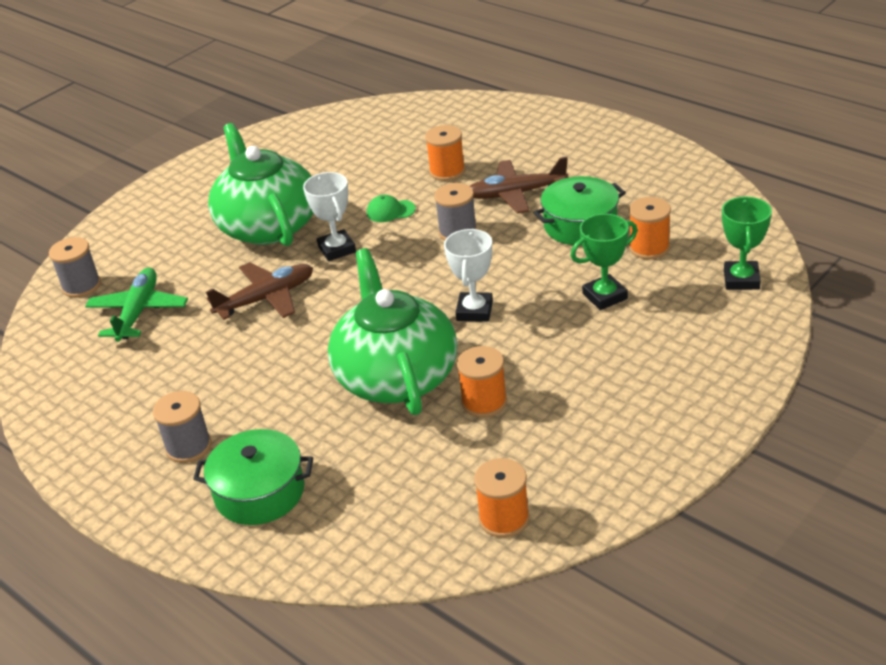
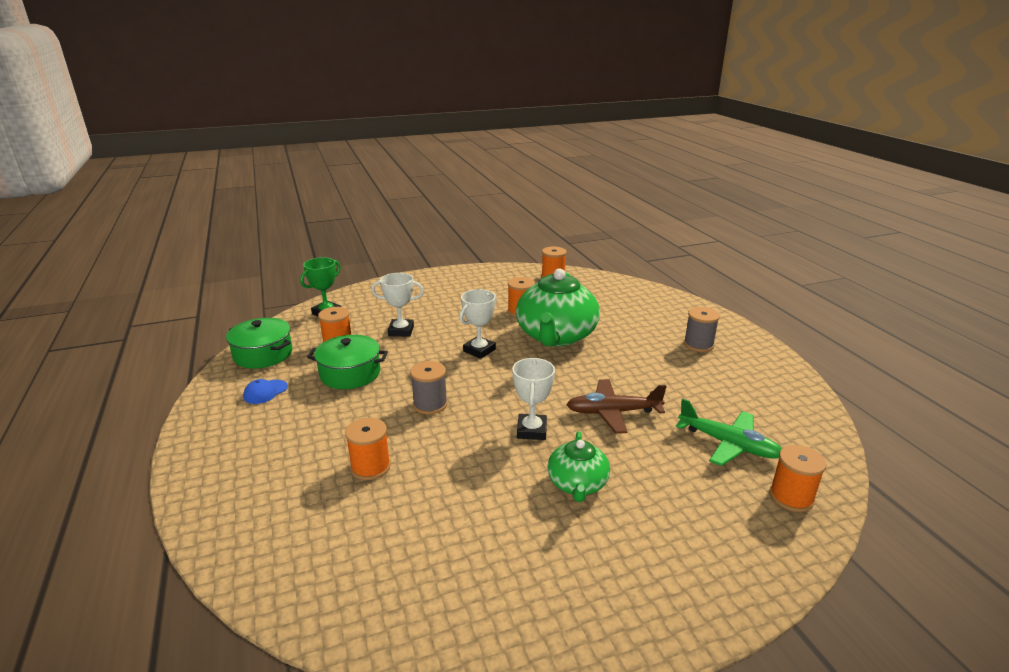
camera: 155 degrees left, 10 degrees down
grey spool [49,237,101,298] -> orange spool [769,445,826,512]
green plane [85,268,188,342] -> green plane turned 90 degrees counterclockwise [676,398,782,466]
green pot [193,429,313,525] -> green pot moved to [226,318,293,369]
green teapot [208,123,313,246] -> green teapot [547,431,610,502], size x0.53
green cap [367,195,416,222] -> none
brown plane [470,157,569,214] -> none
green trophy [571,214,637,310] -> white trophy [371,273,424,337]
none -> blue cap [243,379,288,404]

